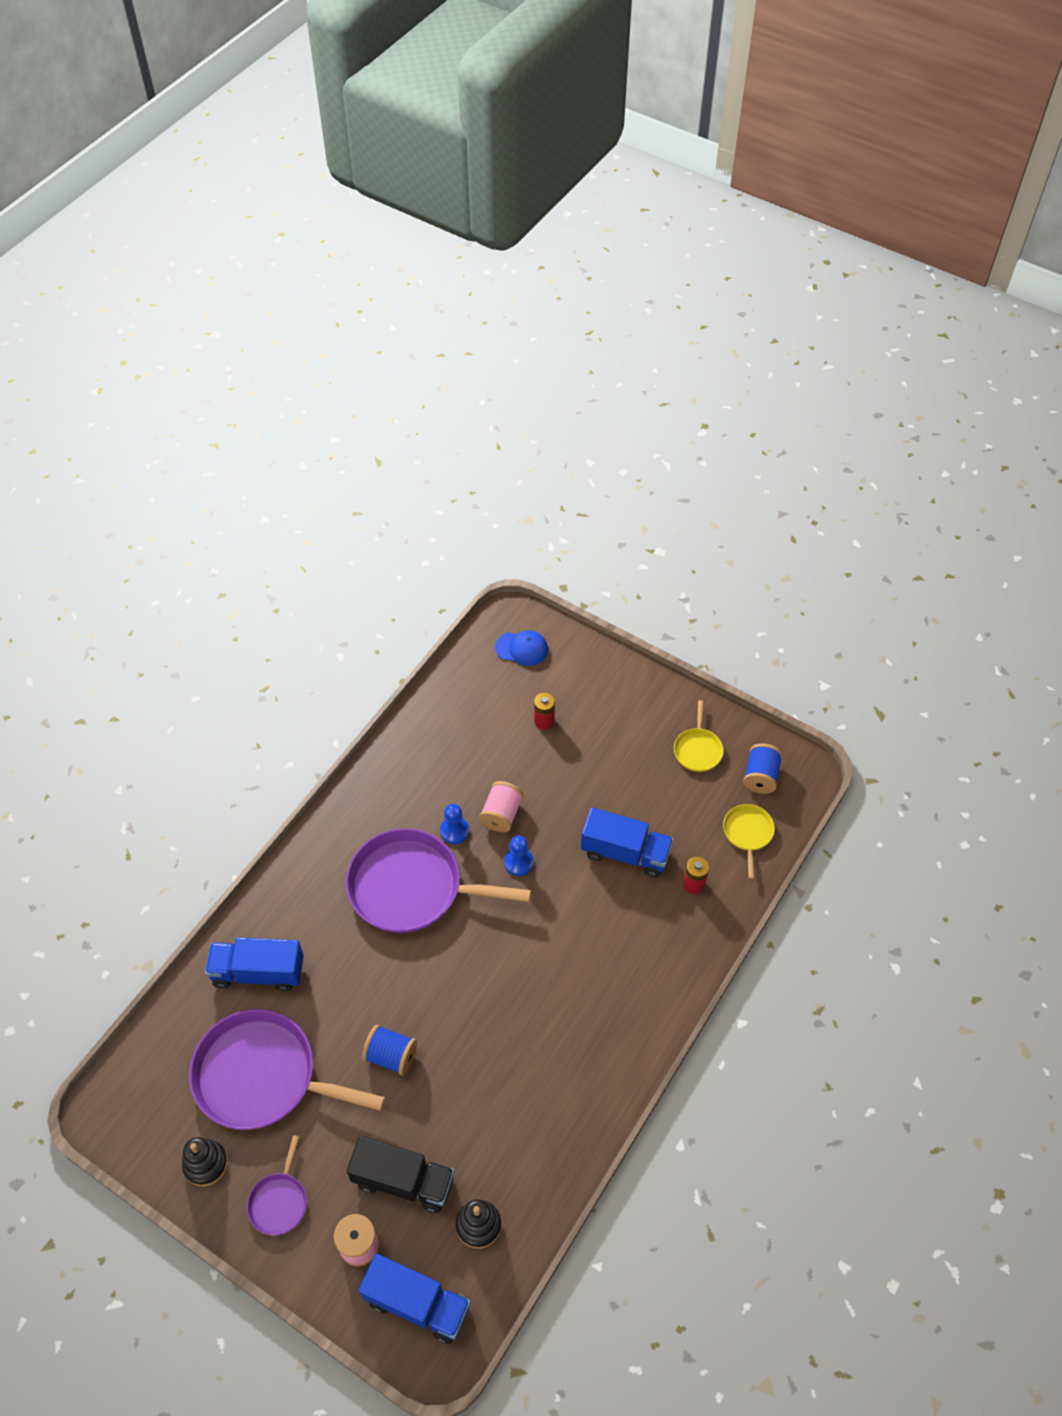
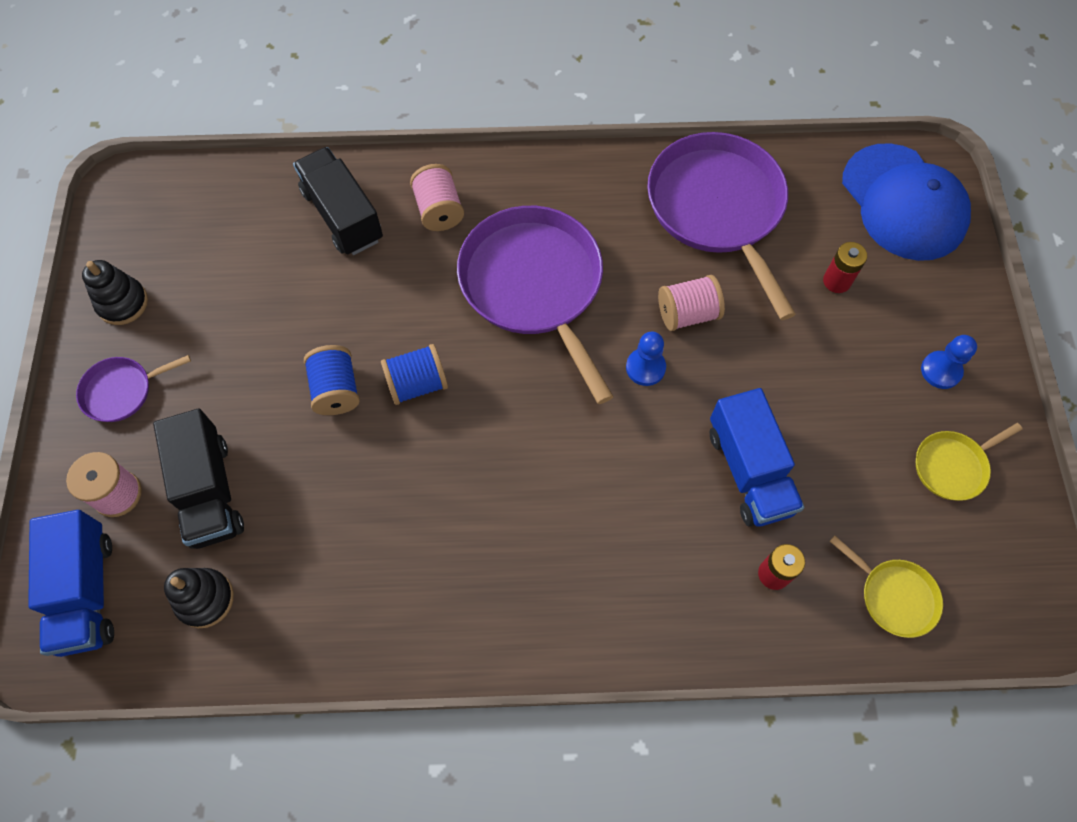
camera: 55 degrees right, 10 degrees up
purple pan [189,1009,385,1130] -> purple pan moved to [647,132,796,320]
blue truck [205,937,304,992] -> black truck [293,147,383,255]
blue pawn [440,804,469,844] -> blue pawn moved to [921,335,977,389]
blue cap [495,630,548,666] -> blue cap [842,143,971,261], size x1.95
yellow pan [723,804,775,879] -> yellow pan turned 75 degrees clockwise [830,535,943,638]
blue spool [743,743,783,794] -> blue spool moved to [381,344,448,405]
none -> pink spool [410,164,464,231]

